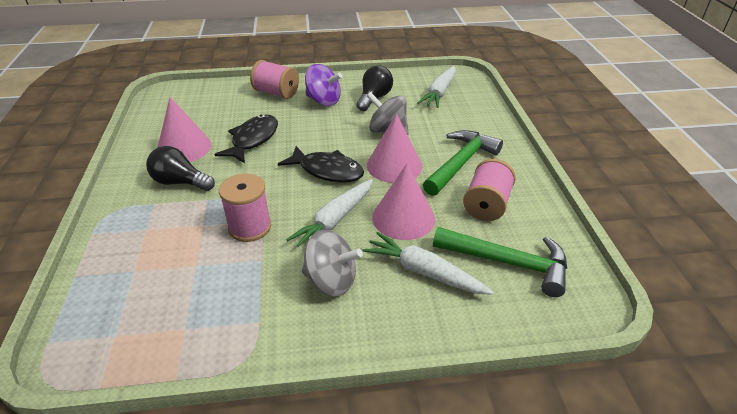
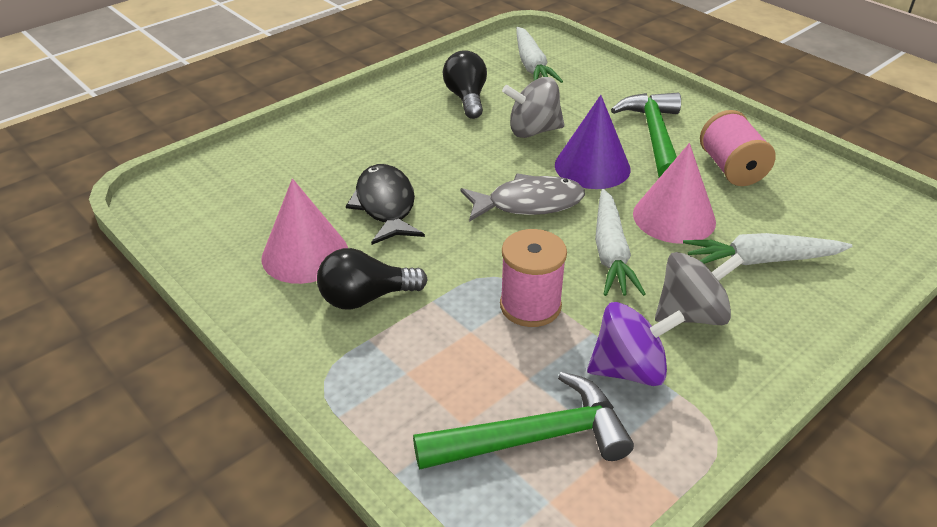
camera: 35 degrees left, 0 degrees up
pink spool [250,60,299,99] -> none
black fish [278,146,364,183] -> grey fish [460,173,585,222]
purple spinning top [305,64,342,106] -> purple spinning top moved to [587,302,685,386]
pink cone [367,113,422,183] -> purple cone [555,95,631,189]
green hammer [433,227,567,297] -> green hammer moved to [413,372,634,470]

